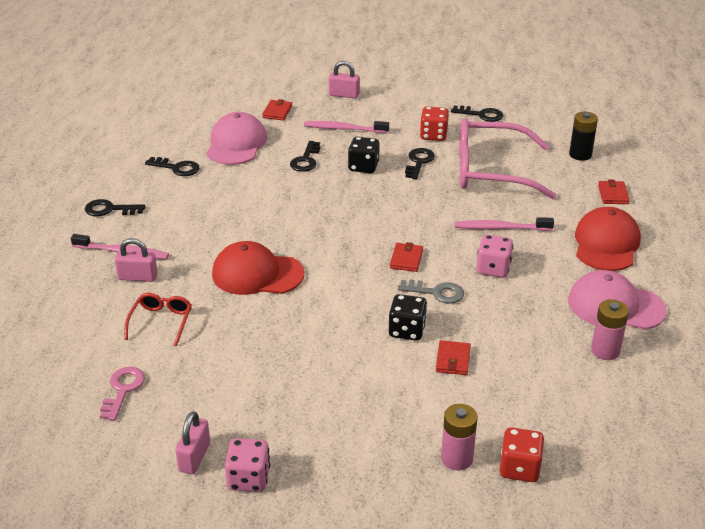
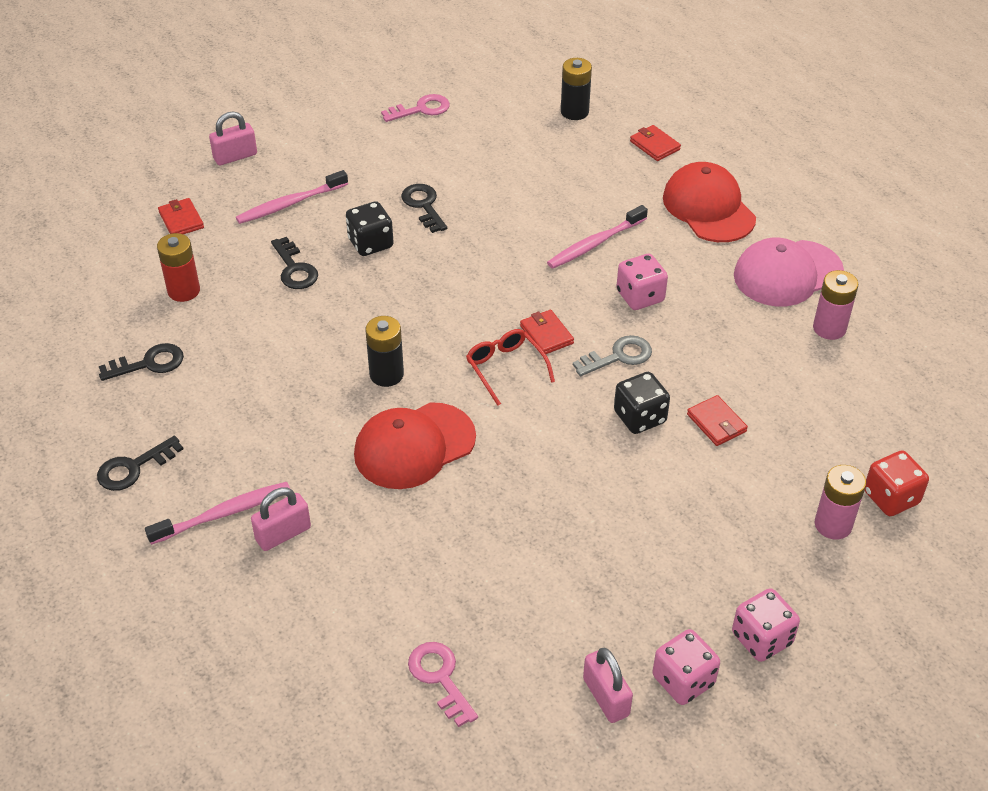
camera: 40 degrees left, 10 degrees up
red glasses [124,293,192,346] -> red glasses moved to [466,329,555,406]
pink cap [206,112,267,165] -> red battery [157,233,200,302]
red dice [420,107,449,141] -> none
black key [451,106,503,122] -> pink key [381,94,450,122]
pink glasses [459,118,556,199] -> none
none -> black battery [365,316,404,387]
none -> pink dice [732,588,800,662]

